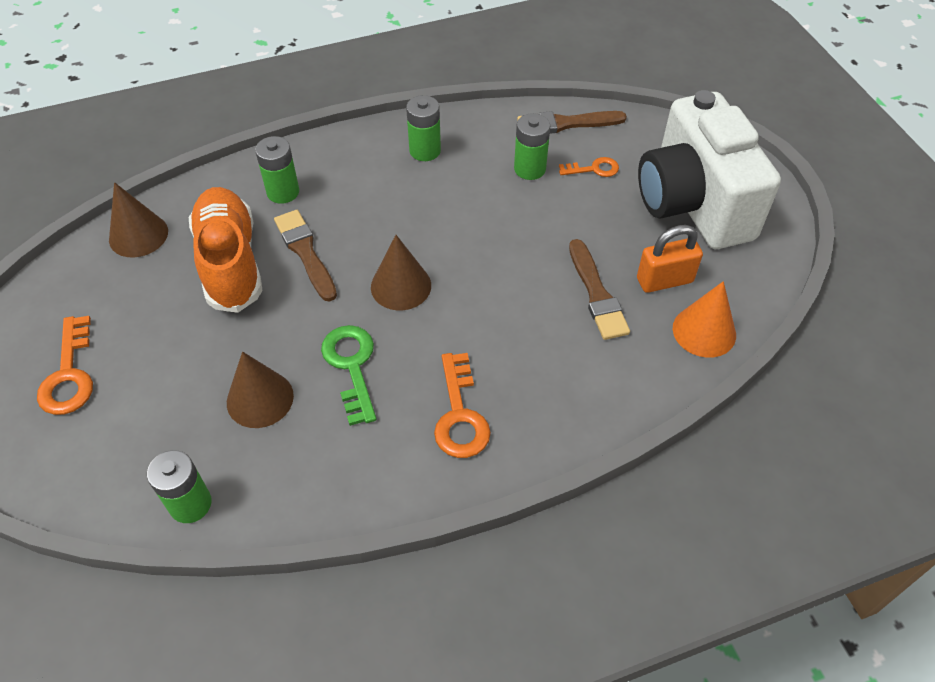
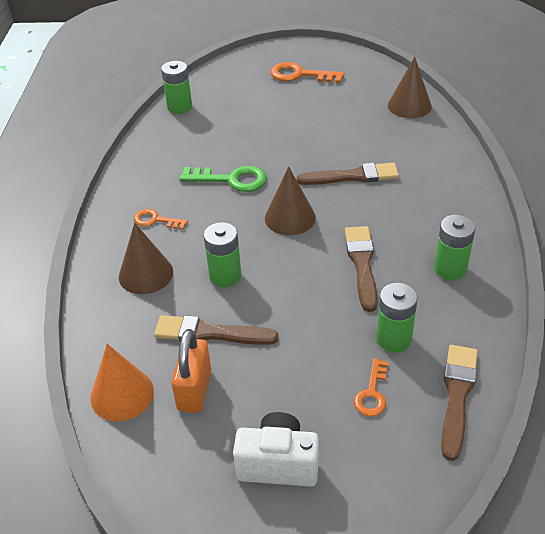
camera: 115 degrees right, 10 degrees down
orange shoe [189,187,263,313] -> none
brown cone [227,352,294,428] -> brown cone moved to [119,223,173,294]
green battery [255,136,299,204] -> green battery moved to [204,222,242,287]
orange key [434,353,491,458] -> orange key [134,209,188,230], size x0.61
white camera [638,90,781,249] -> white camera [233,412,319,487], size x0.50
none -> brown brush [345,226,378,312]

